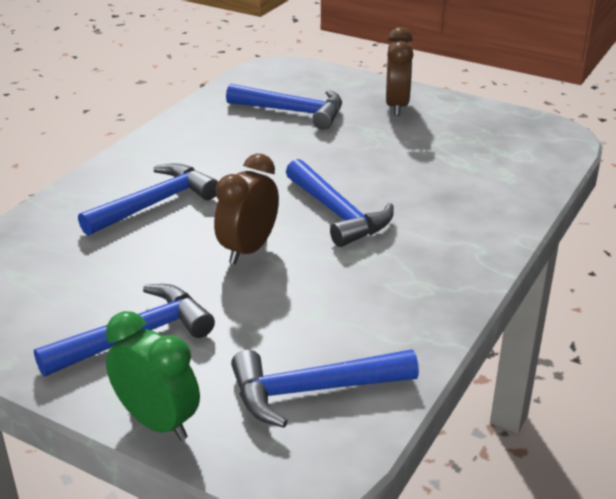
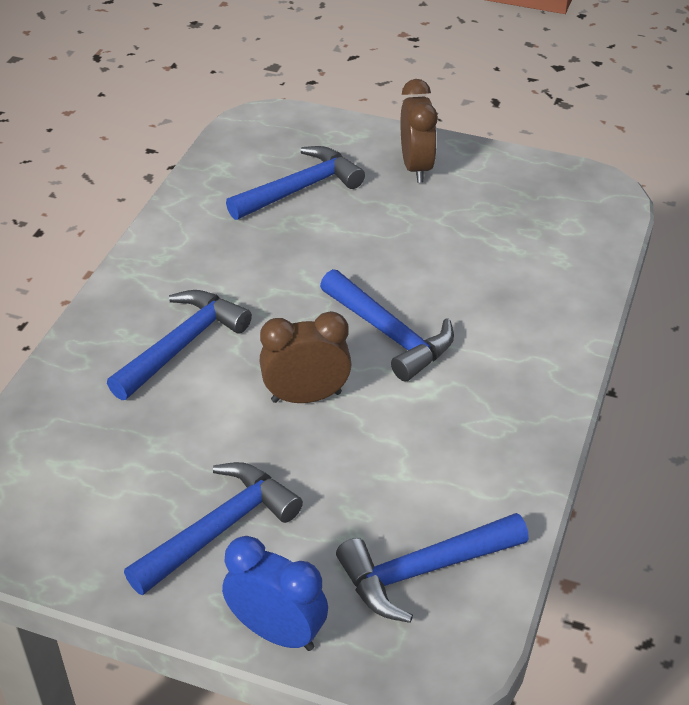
camera: 10 degrees left, 10 degrees up
green clock [106,311,200,441] -> blue clock [222,536,328,651]
brown clock [214,154,279,264] -> brown clock turned 60 degrees clockwise [259,311,352,403]
blue hammer [226,84,342,130] -> blue hammer turned 45 degrees counterclockwise [226,146,365,220]

